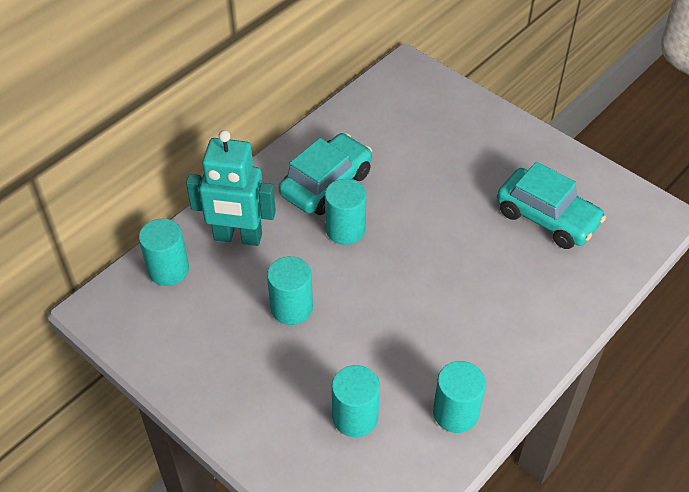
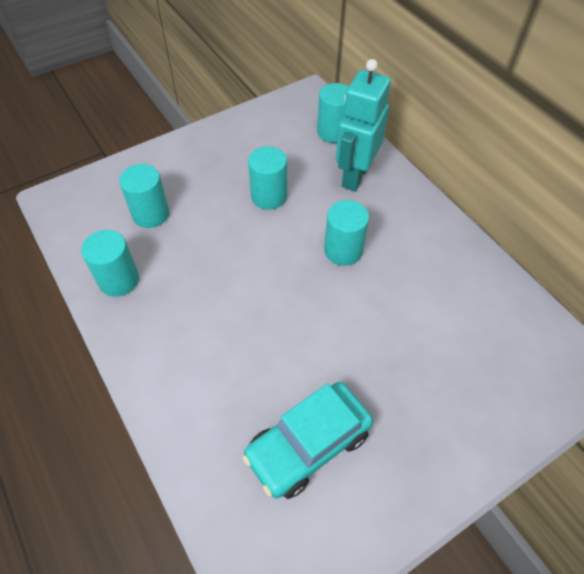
camera: 105 degrees right, 5 degrees up
turquoise car [279,133,372,215] -> none

